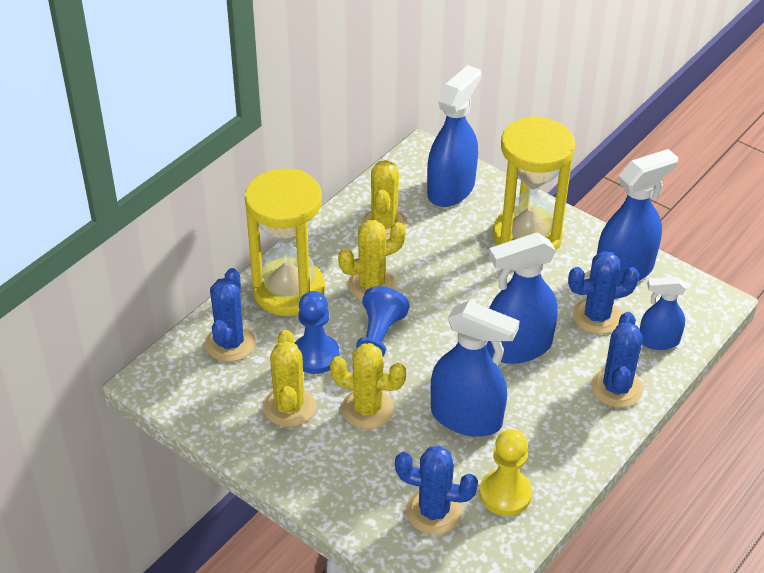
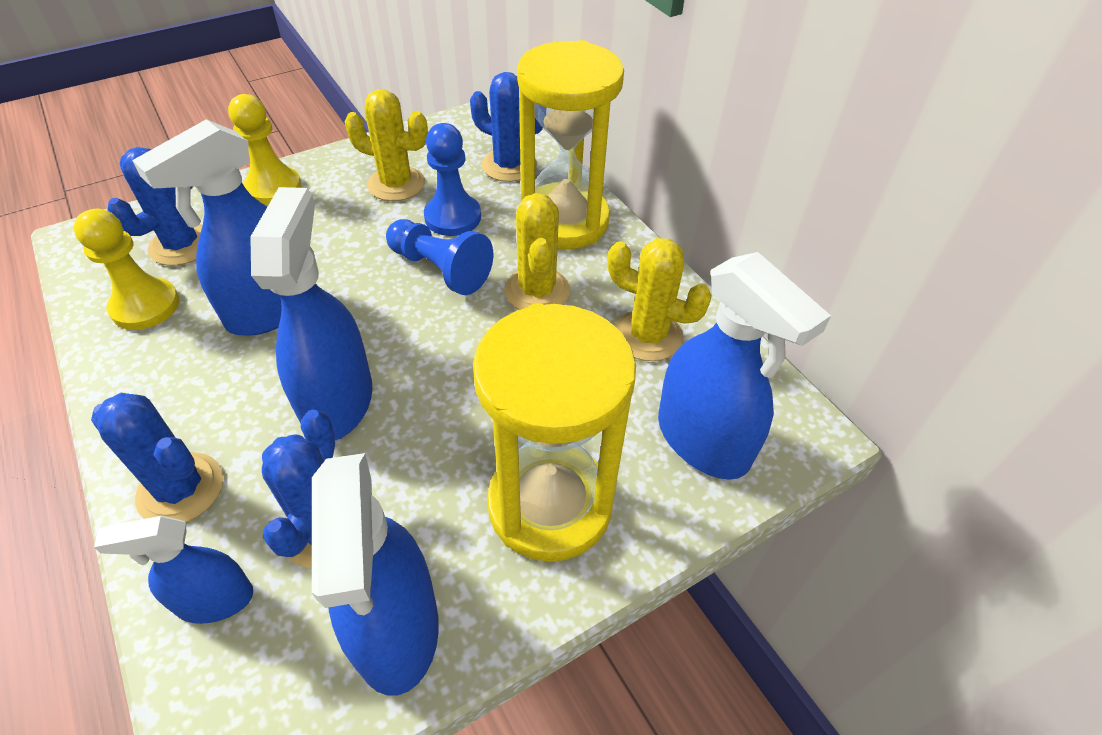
camera: 110 degrees right, 5 degrees up
yellow cactus [330,343,406,429] -> none
blue spray bottle [640,277,686,350] -> blue spray bottle turned 120 degrees counterclockwise [94,516,253,624]
none -> yellow pawn [228,94,302,205]

